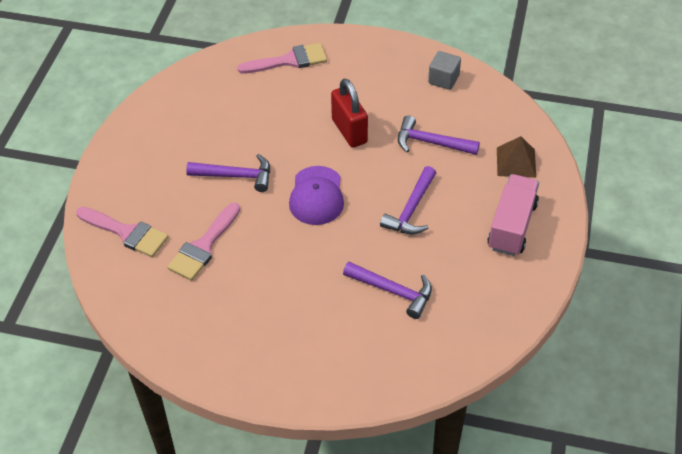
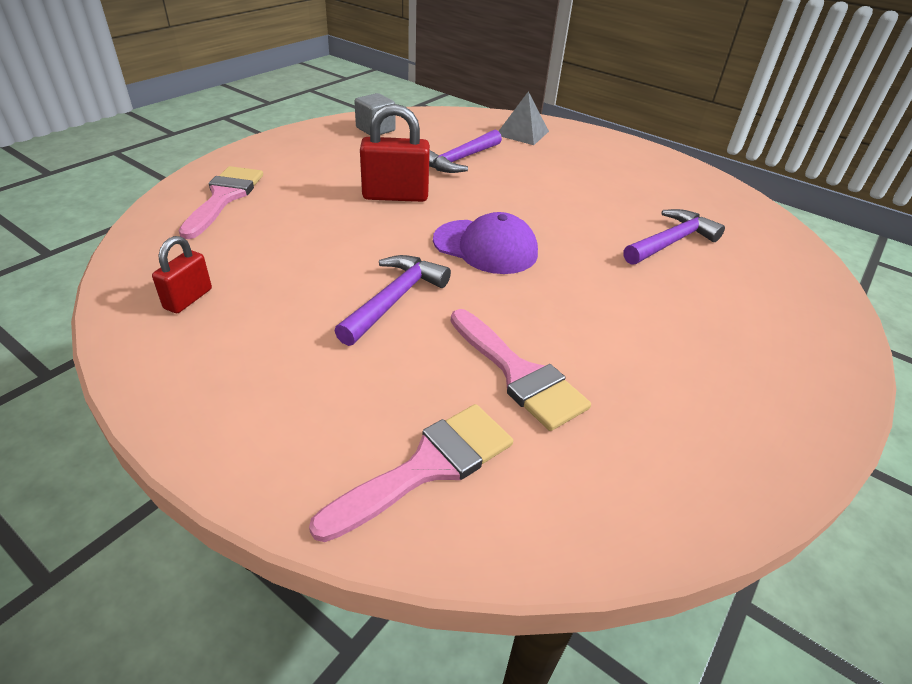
camera: 70 degrees left, 10 degrees down
purple hammer [380,166,436,234] -> none
pink truck [487,174,539,256] -> none
brown pyramid [497,136,536,178] -> grey pyramid [499,91,549,145]
none -> red padlock [152,236,212,313]

